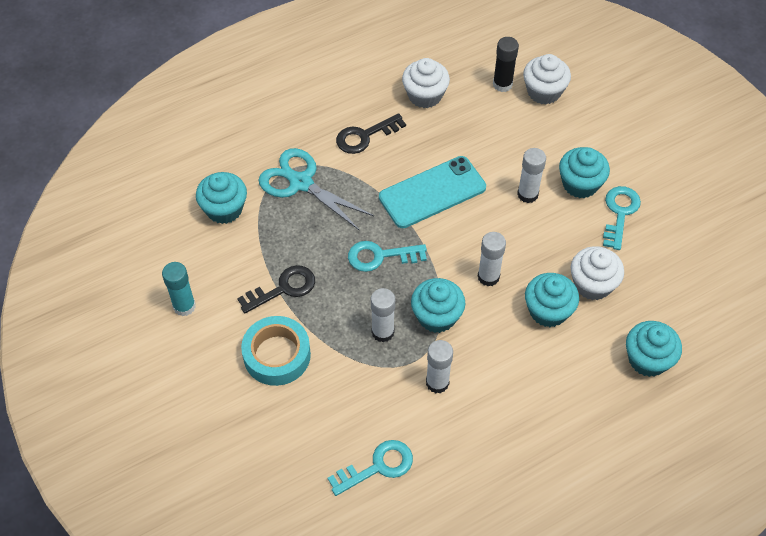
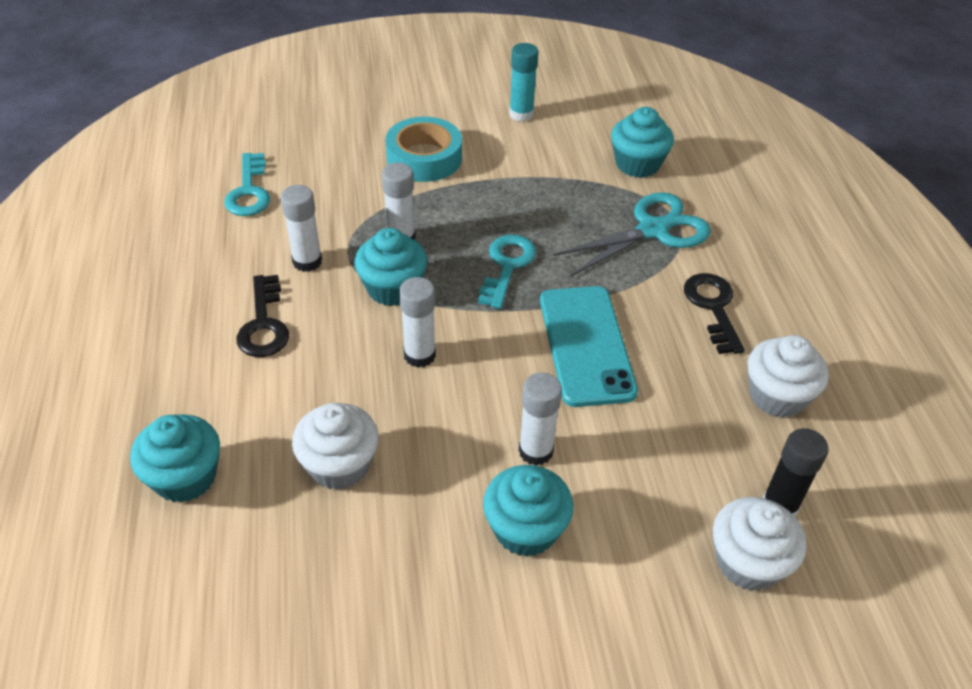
camera: 110 degrees right, 10 degrees down
black key [237,265,315,313] -> black key moved to [236,275,289,357]
turquoise cupcake [525,273,579,327] -> none
turquoise key [603,186,641,250] -> none

